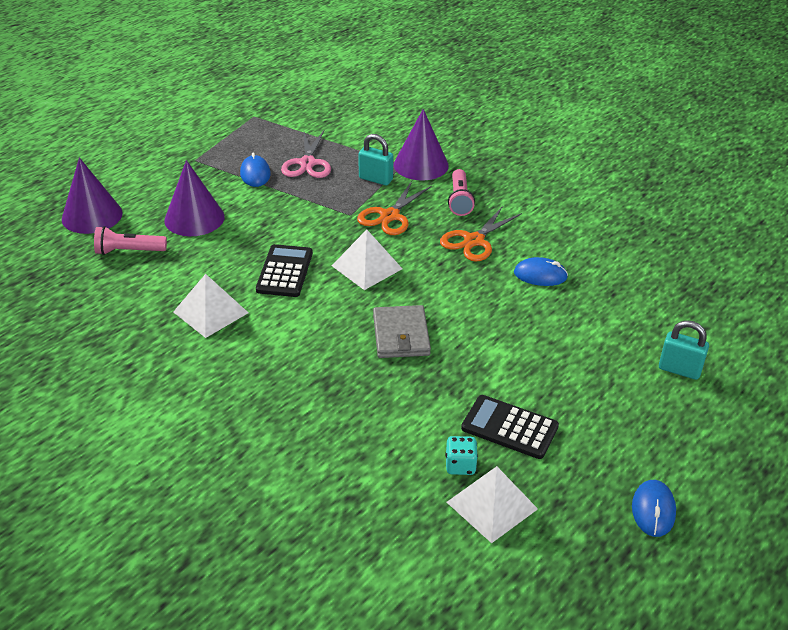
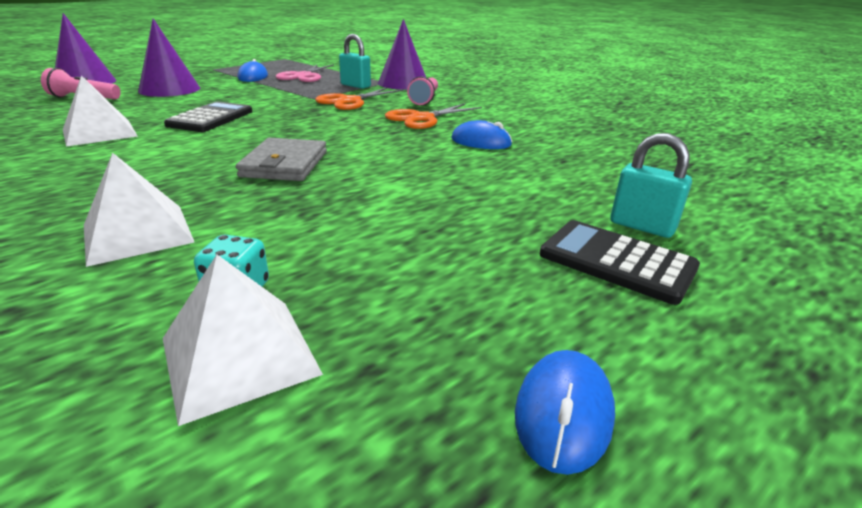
camera: 10 degrees right, 10 degrees down
white pyramid [332,230,403,290] -> white pyramid moved to [84,153,195,267]
black calculator [461,395,559,459] -> black calculator moved to [540,220,700,305]

